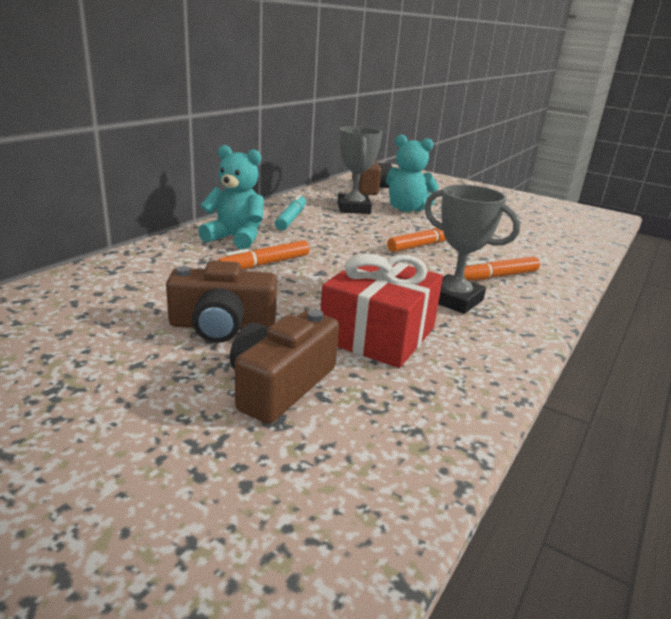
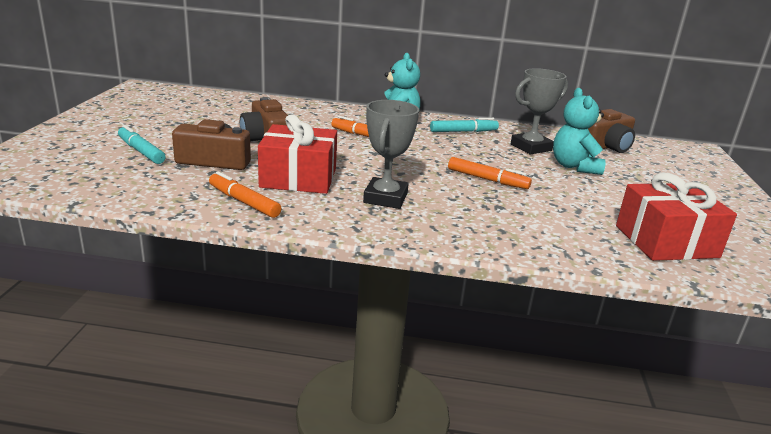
camera: 65 degrees right, 0 degrees up
orange marker [464,256,540,281] -> orange marker moved to [209,171,282,218]
none -> turquoise marker [118,125,166,164]
none -> red gift [616,173,737,261]

